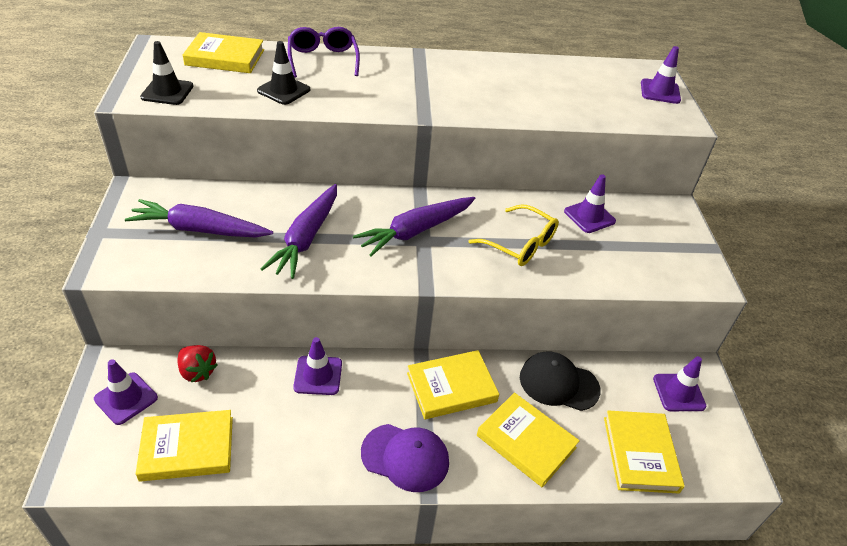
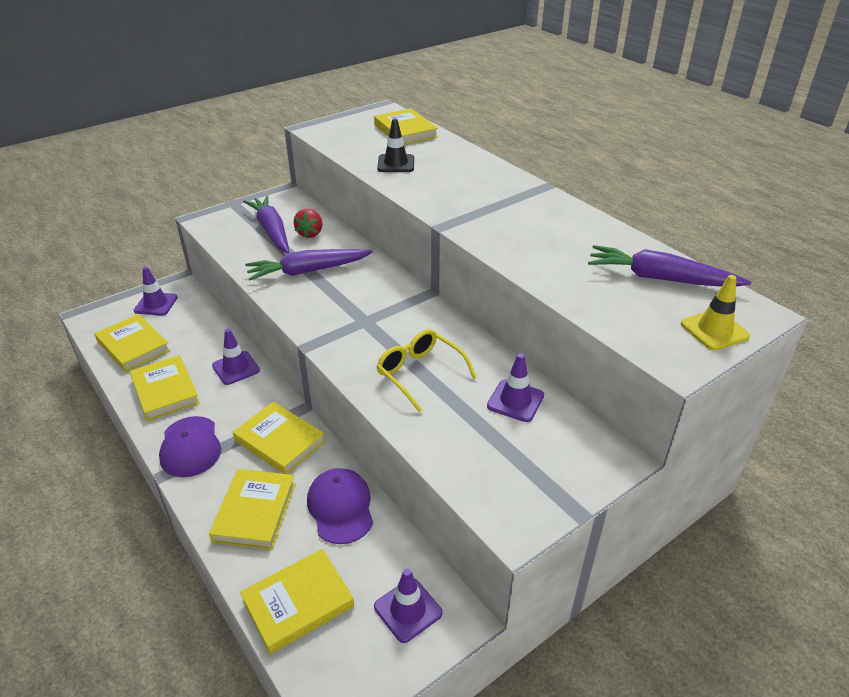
camera: 60 degrees right, 5 degrees down
black traffic cone [140,41,194,105] -> none
red strawberry [178,345,217,382] -> red strawberry moved to [293,209,323,239]
purple glasses [288,27,360,78] -> none
purple carrot [353,197,475,256] -> purple carrot moved to [588,245,751,287]
yellow glasses [469,205,559,266] -> yellow glasses turned 135 degrees clockwise [376,329,477,413]
black cap [520,352,600,411] -> purple cap [307,468,373,544]
purple traffic cone [641,46,681,104] -> yellow traffic cone [681,275,750,351]
none -> yellow book [130,355,200,421]

